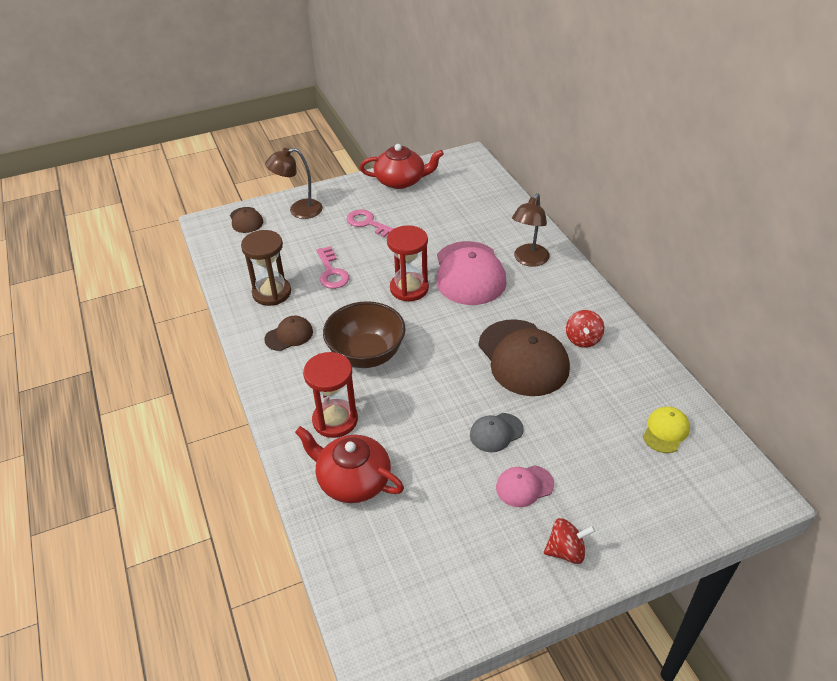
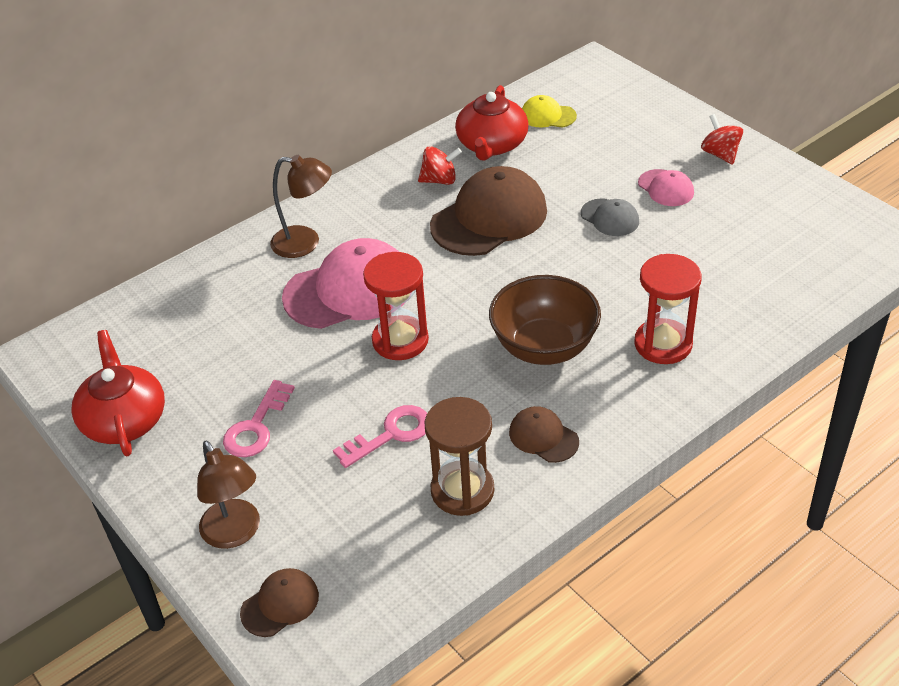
camera: 105 degrees left, 0 degrees up
red teapot [295,426,404,503] -> red teapot moved to [455,85,529,161]

